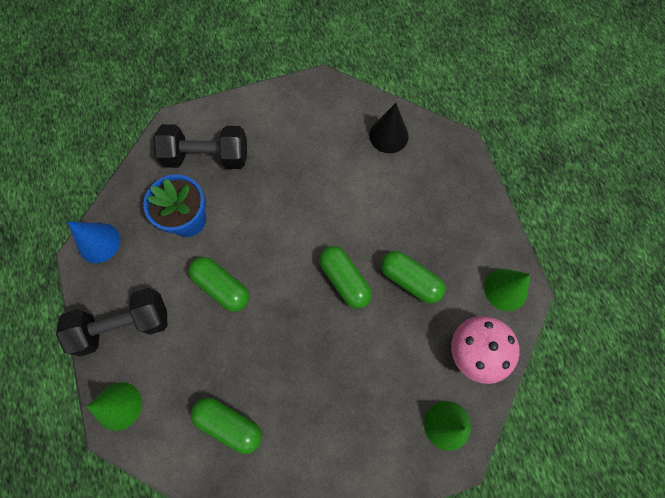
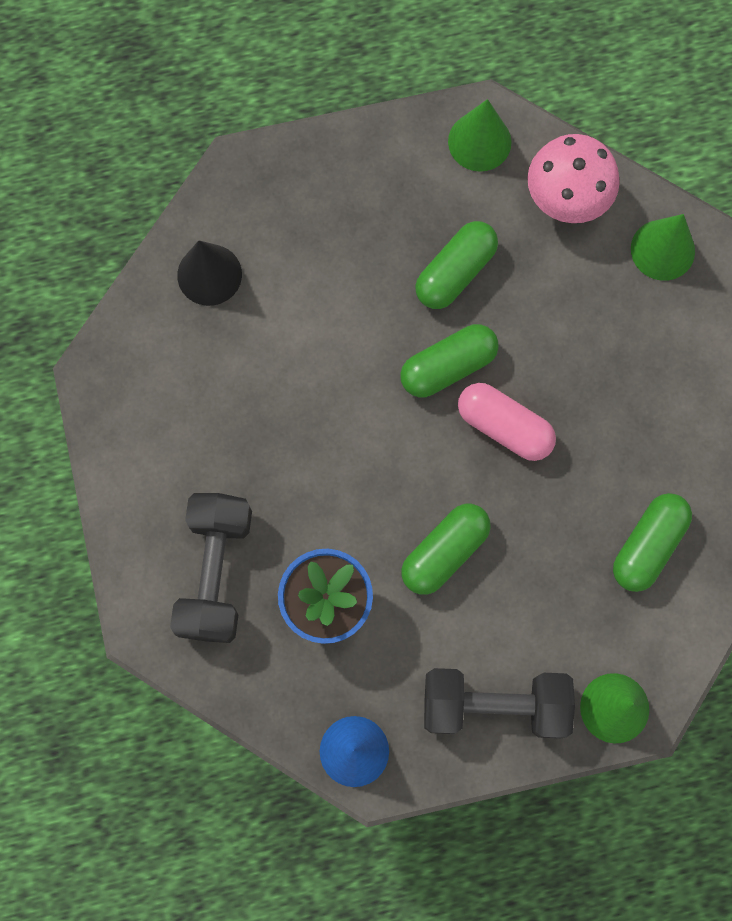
camera: 85 degrees left, 5 degrees up
black dumbbell [56,288,167,356] -> black dumbbell turned 75 degrees counterclockwise [424,668,575,738]
none -> pink capsule [458,383,556,461]

